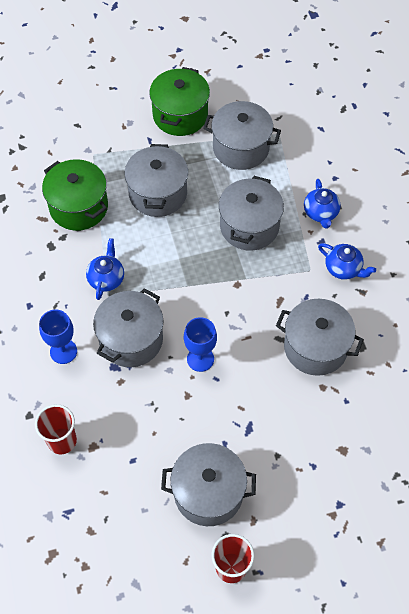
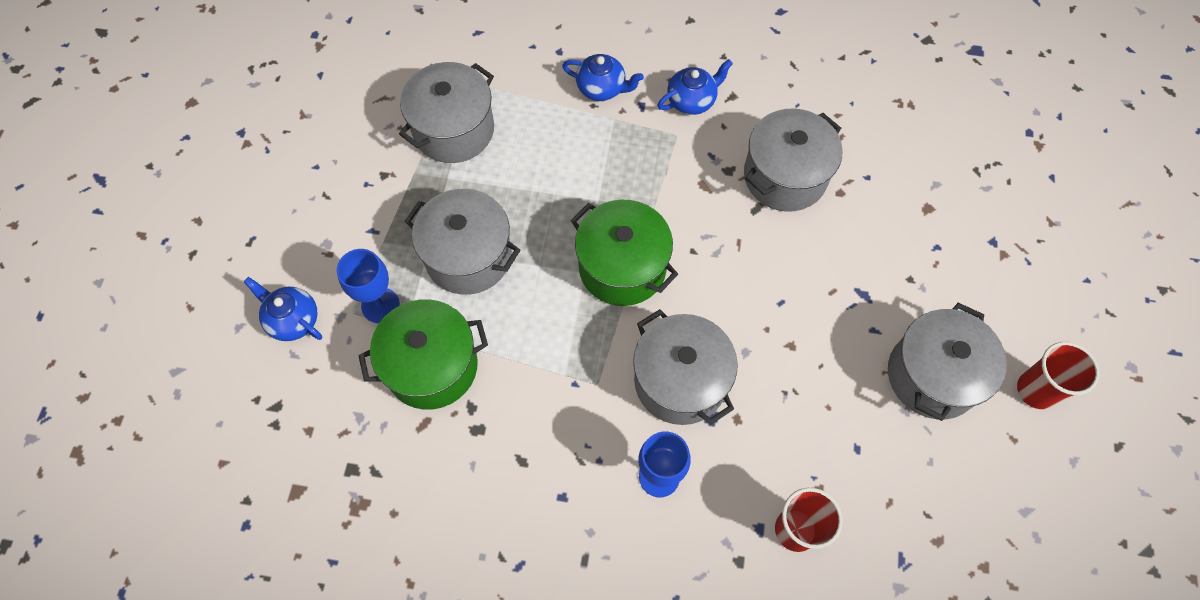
camera: 65 degrees left, 5 degrees up
blue teapot [86,238,124,300] -> blue teapot moved to [244,277,322,341]
green pot [149,67,210,136] -> green pot moved to [571,200,678,306]
blue goblet [184,317,217,372] -> blue goblet moved to [337,249,400,323]
grey pot [219,176,284,251] -> none

